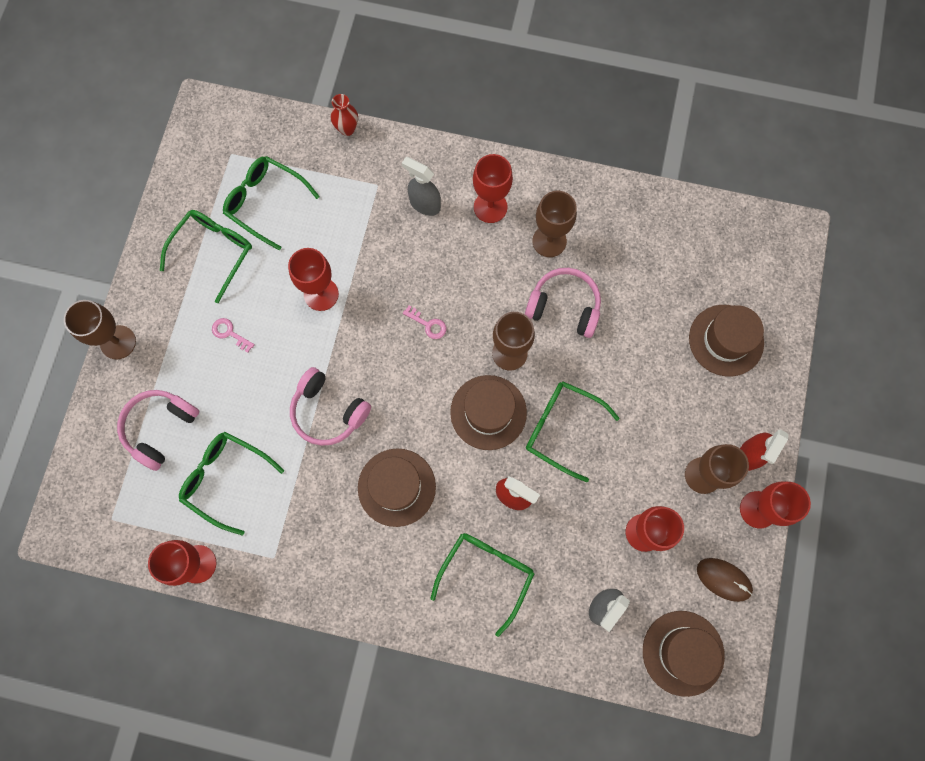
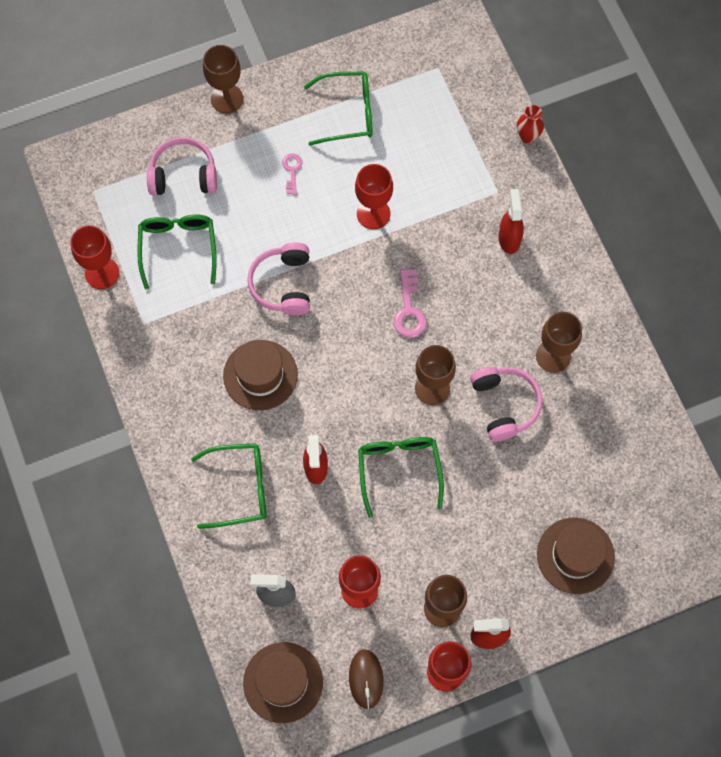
camera: 55 degrees right, 5 degrees down
green glasses [223,156,320,250] -> none
grey spray bottle [402,157,441,216] -> red spray bottle [498,189,524,254]
pink key [403,305,446,339] -> pink key [394,269,427,338], size x1.56
brown hat [450,375,527,450] -> none
red goblet [473,154,513,223] -> none

